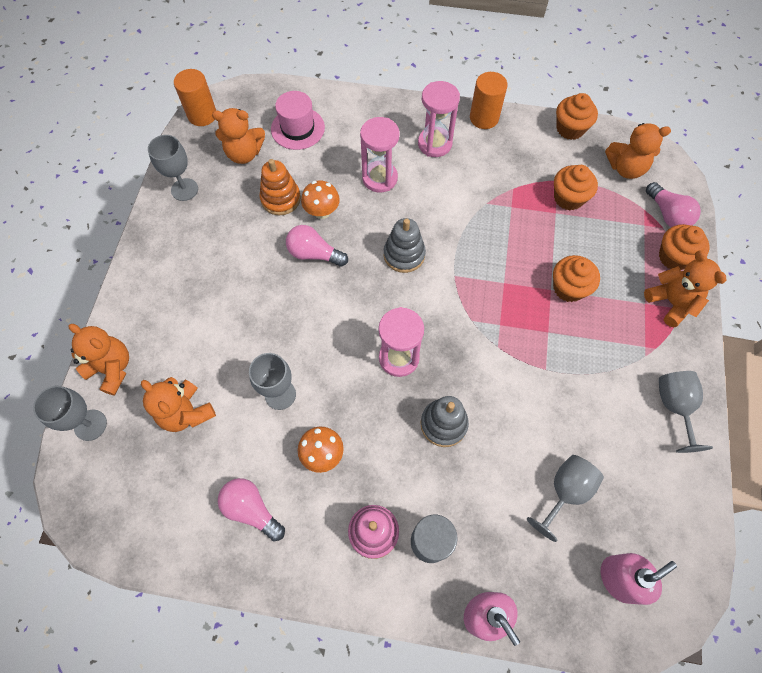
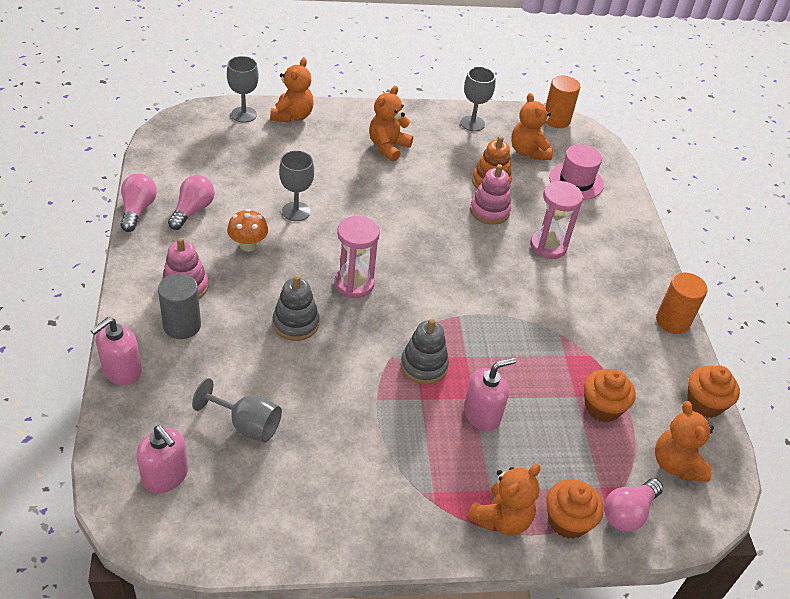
camera: 70 degrees right, 20 degrees down
orange teddy bear [141,377,216,432] -> orange teddy bear moved to [369,86,413,162]
pink light bulb [286,225,348,267] -> pink light bulb moved to [120,174,157,232]
orange mushroom [301,180,340,219] -> pink stacking toy [470,164,511,225]
grey stacking toy [384,218,426,273] -> grey stacking toy moved to [401,319,449,384]
pink hourglass [418,81,460,157] -> none
orange cupcake [553,255,600,302] -> pink soap dispenser [464,358,516,431]
grey goblet [659,371,713,453] -> none

